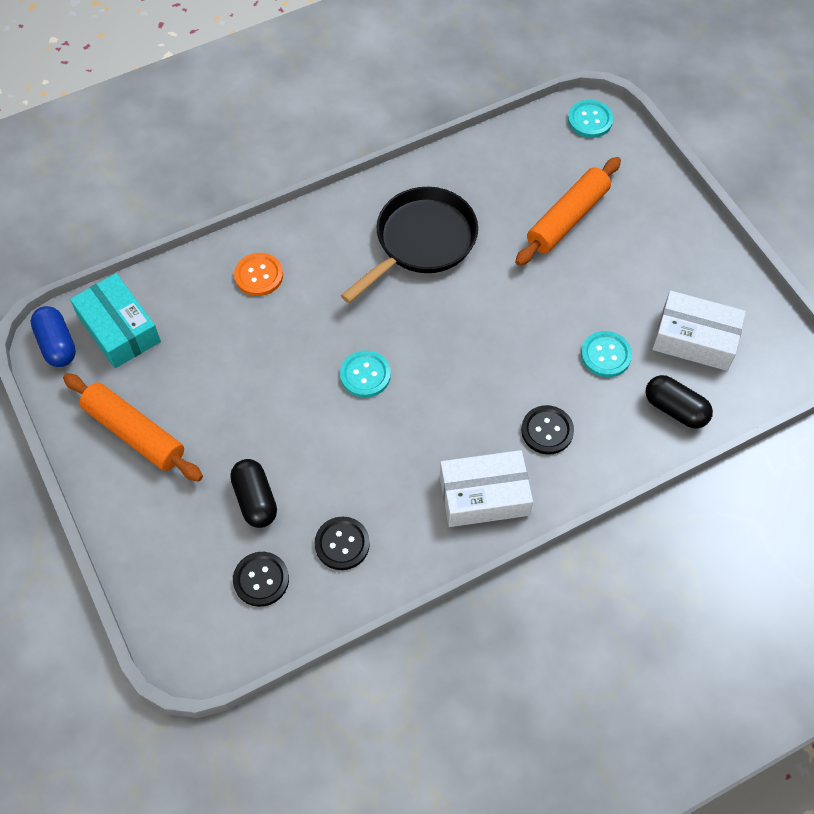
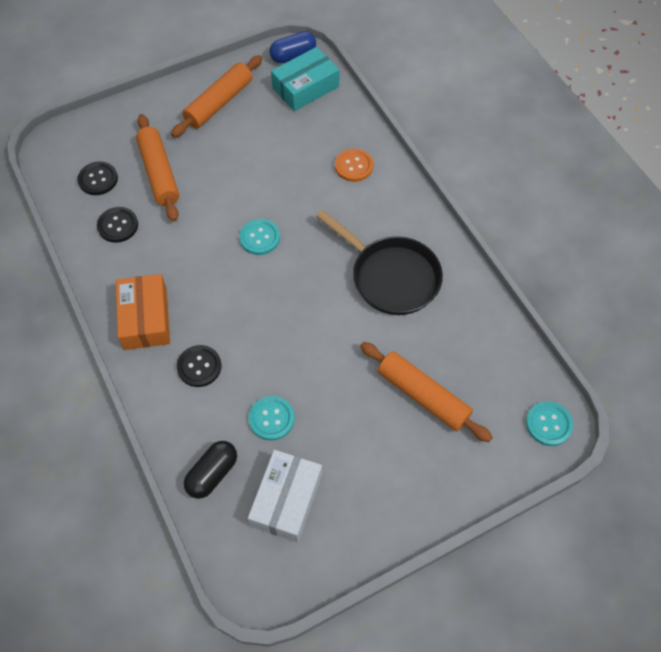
camera: 90 degrees right, 0 degrees up
black capsule [230,459,277,528] -> orange rolling pin [136,114,179,221]
white box [440,450,533,527] -> orange box [116,274,170,350]

